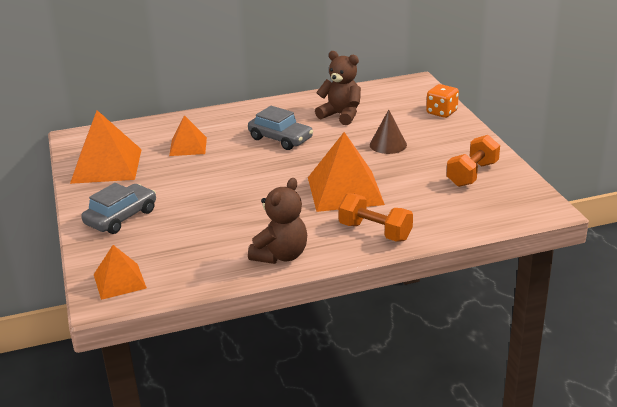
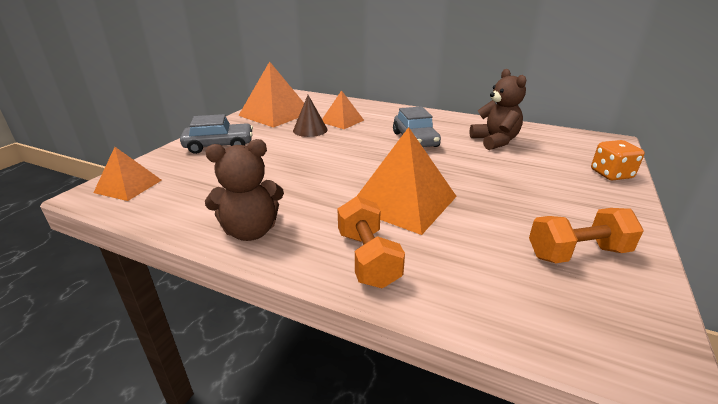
camera: 40 degrees right, 0 degrees up
brown cone [370,110,407,154] -> brown cone moved to [293,95,328,137]

